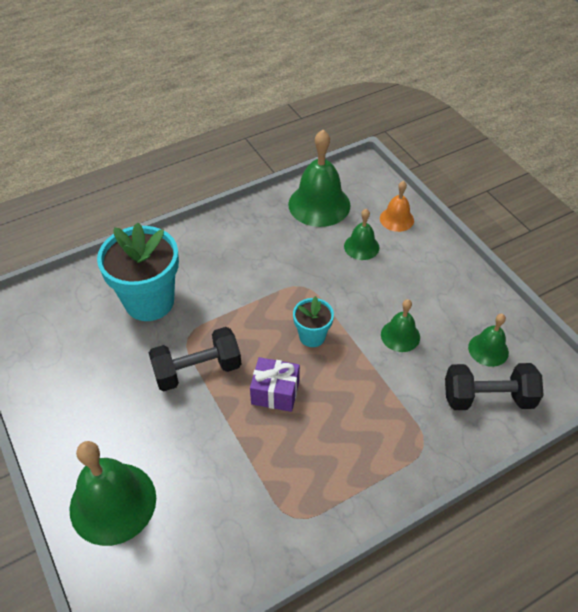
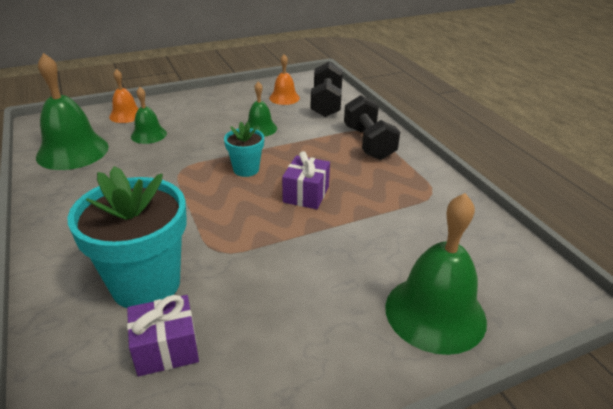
camera: 85 degrees left, 15 degrees down
black dumbbell [149,327,241,391] -> black dumbbell moved to [344,95,400,160]
green bell [468,314,509,367] -> orange bell [269,54,300,105]
none -> purple gift [127,295,199,376]

